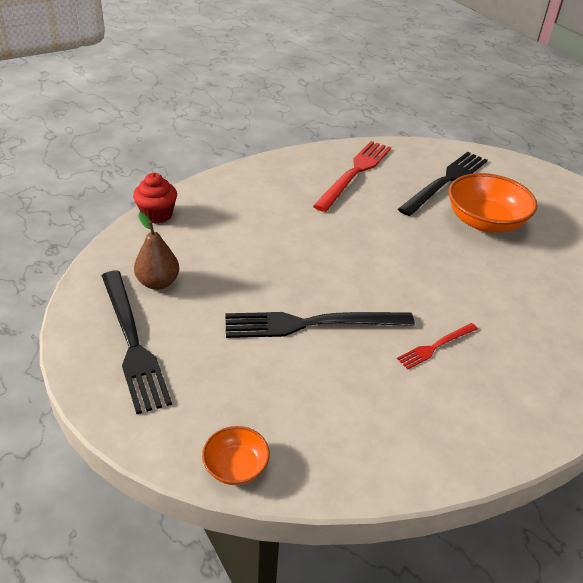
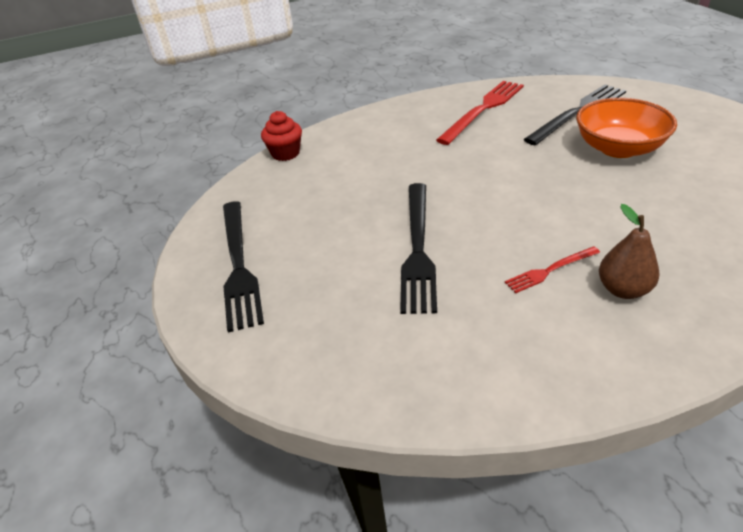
camera: 15 degrees right, 0 degrees up
brown pear [134,212,179,290] -> brown pear moved to [599,204,659,299]
orange bowl [202,426,270,485] -> none
black fork [225,312,415,338] -> black fork turned 90 degrees counterclockwise [400,183,437,314]

